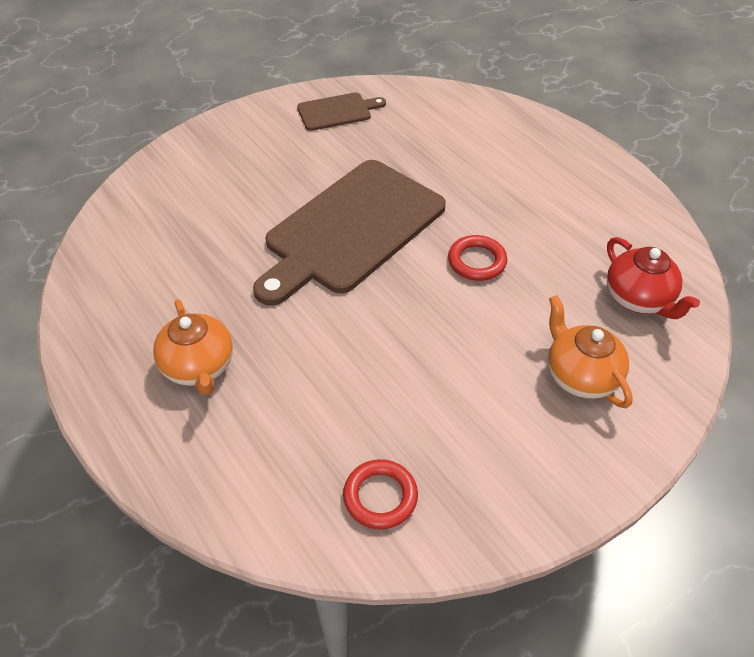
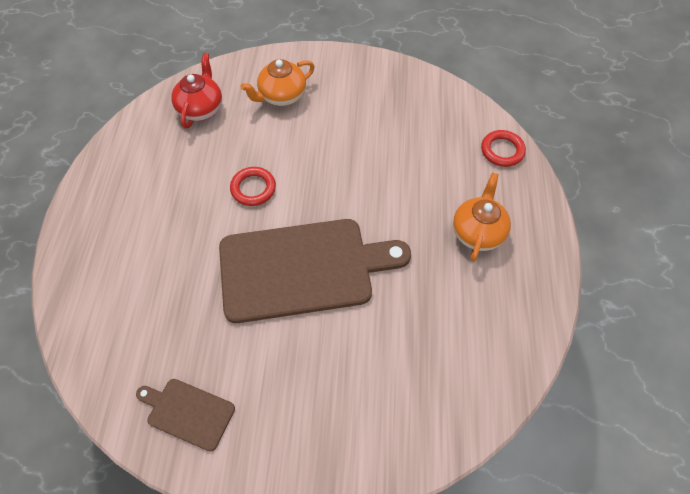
camera: 140 degrees left, 10 degrees up
red ring [343,459,418,529] -> red ring moved to [481,130,526,167]
orange teapot [548,295,633,408] -> orange teapot turned 45 degrees clockwise [240,59,315,106]

